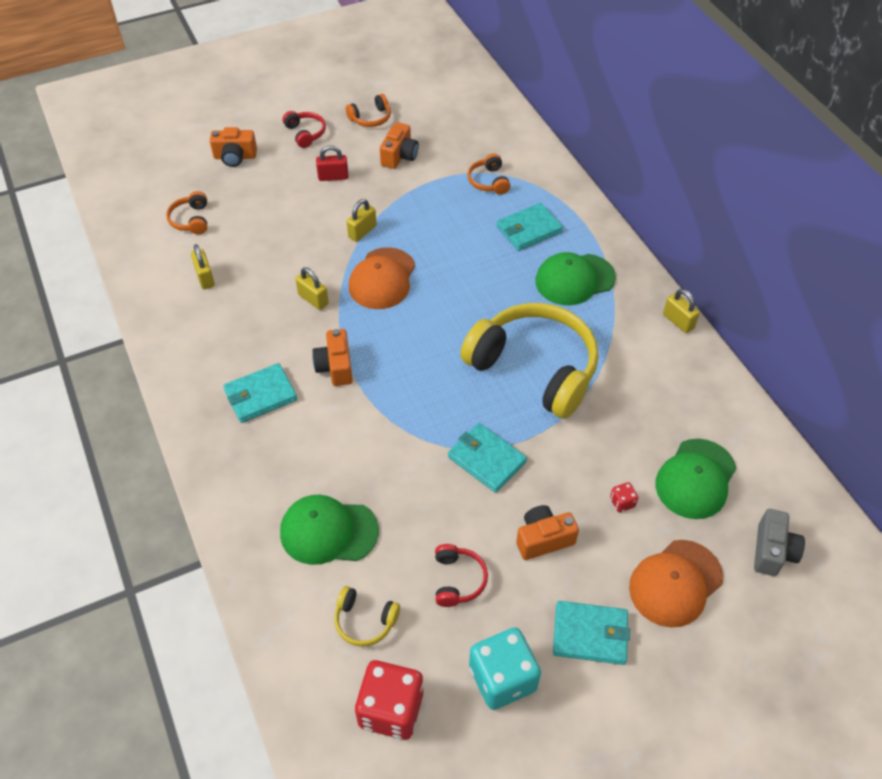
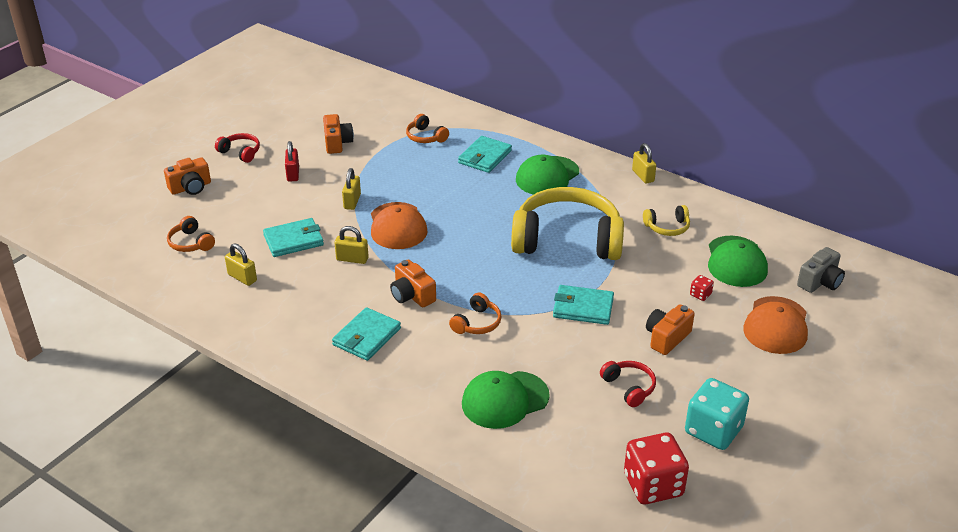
camera: 30 degrees left, 15 degrees down
red padlock [316,145,349,181] -> red padlock turned 60 degrees counterclockwise [285,141,299,182]
yellow headphones [334,586,400,647] -> yellow headphones moved to [643,205,690,236]
orange headphones [346,94,391,127] -> orange headphones moved to [449,292,501,334]
turquoise wallet [553,601,630,665] -> turquoise wallet moved to [263,218,324,257]
yellow padlock [663,289,700,333] -> yellow padlock turned 45 degrees clockwise [632,143,656,184]
grey camera [754,509,805,576] -> grey camera turned 60 degrees clockwise [797,247,845,293]

